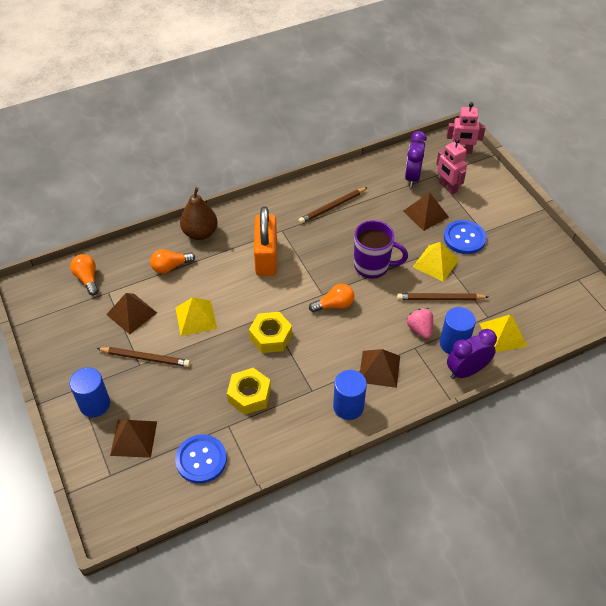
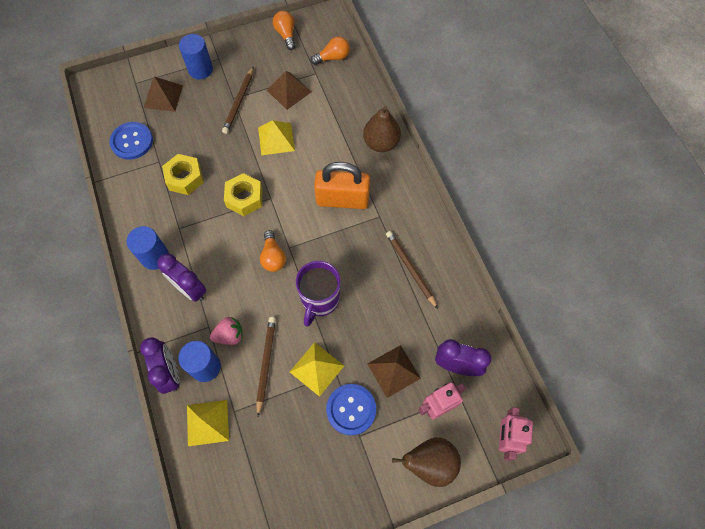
camera: 95 degrees right, 15 degrees up
orange light bulb [150,249,195,274] -> orange light bulb moved to [273,11,296,50]
brown pyramid [360,349,400,388] -> purple clock [157,254,206,302]
none -> brown pear [392,438,461,487]

